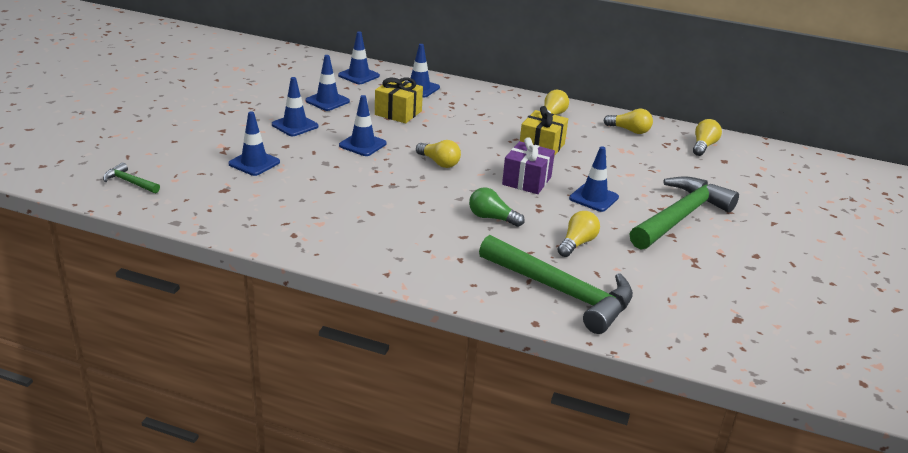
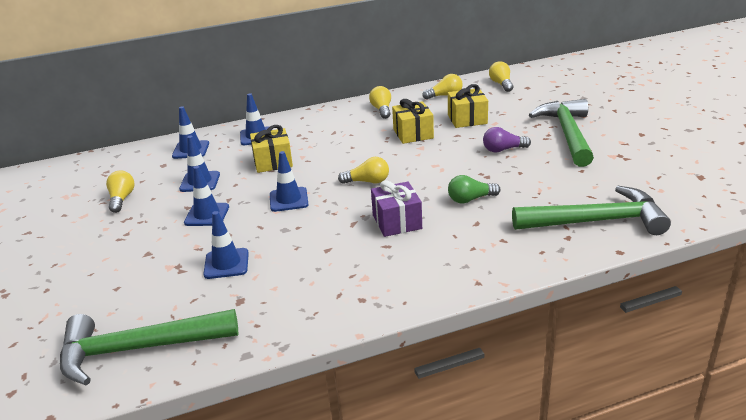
camera: 35 degrees left, 0 degrees up
green hammer [103,162,160,193] -> green hammer [60,309,238,386], size x2.30
purple gift [502,137,555,194] -> purple gift moved to [371,180,422,237]
yellow light bulb [557,211,600,257] -> yellow light bulb moved to [106,170,135,213]
blue traffic cone [569,146,619,212] -> purple light bulb [483,127,531,153]
none -> yellow gift [448,84,488,128]

